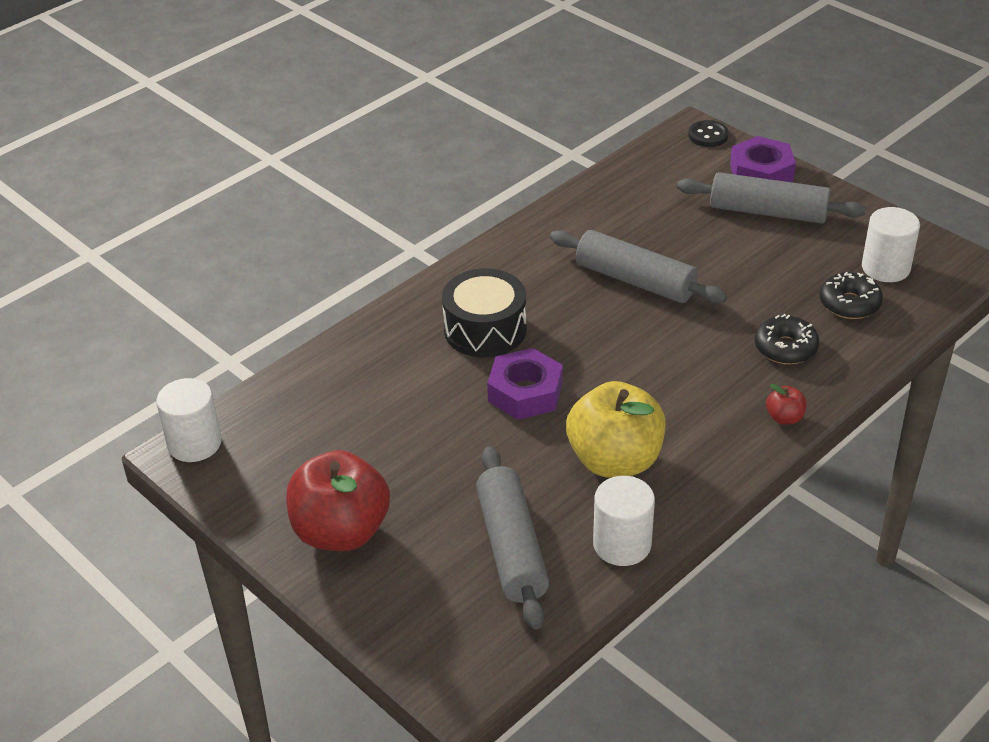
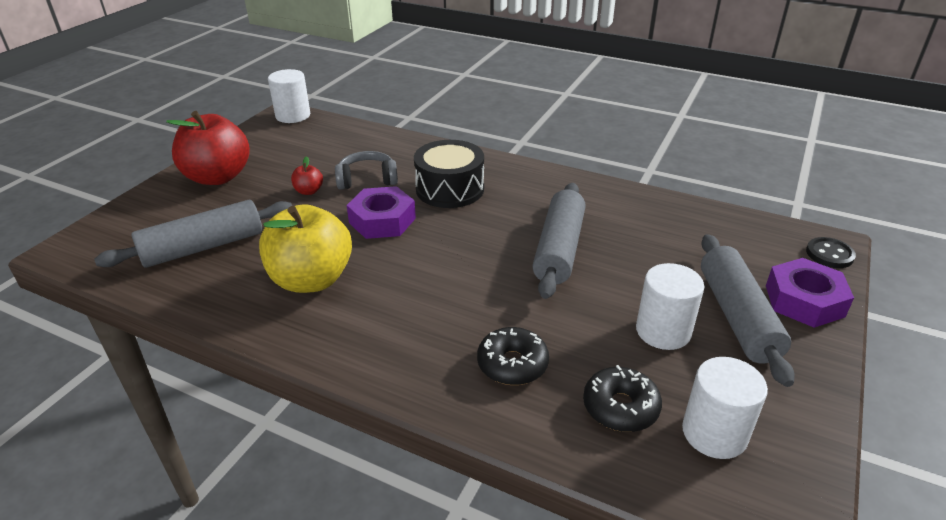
camera: 70 degrees right, 5 degrees down
white cylinder [593,476,655,566] -> white cylinder moved to [636,263,704,350]
red apple [766,384,807,425] -> red apple moved to [291,156,323,195]
none -> grey headphones [335,151,398,190]

